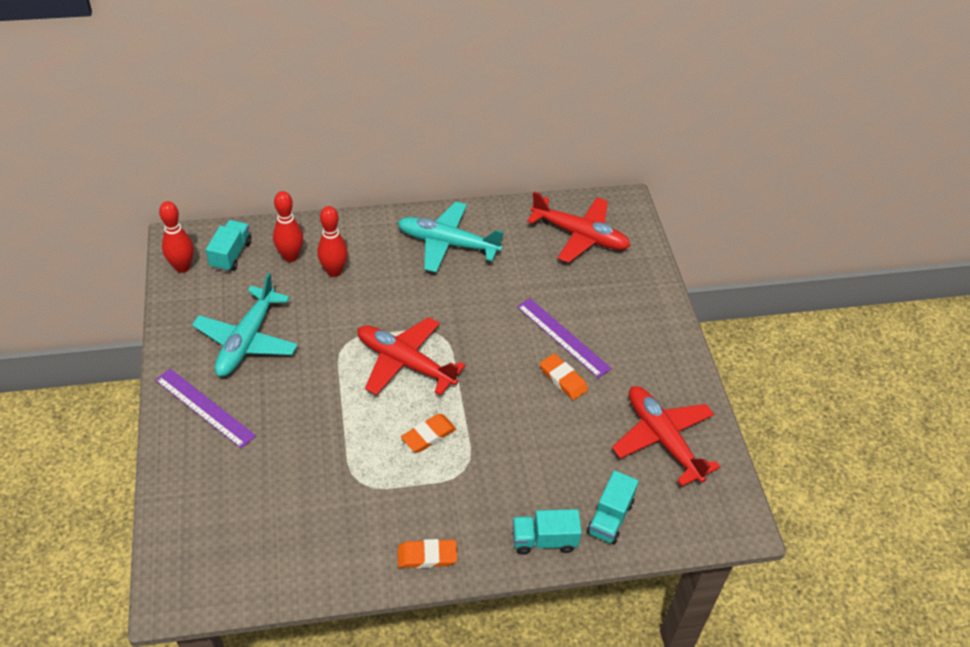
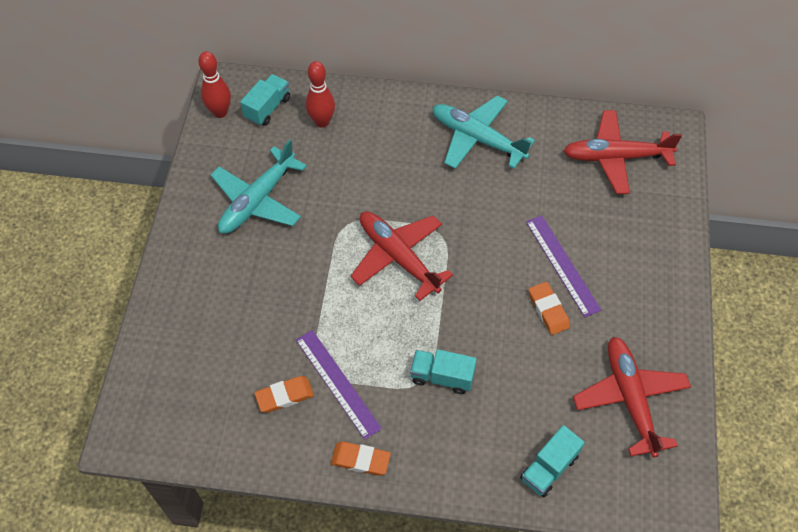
camera: 20 degrees right, 10 degrees up
purple ruler [155,369,256,449] -> purple ruler moved to [296,330,382,440]
red bowling pin [317,206,348,277] -> none
orange eraser [401,414,456,452] -> orange eraser moved to [254,376,314,413]
turquoise truck [513,509,582,555] -> turquoise truck moved to [410,349,477,394]
red plane [527,192,631,263] -> red plane turned 135 degrees clockwise [563,110,682,194]

